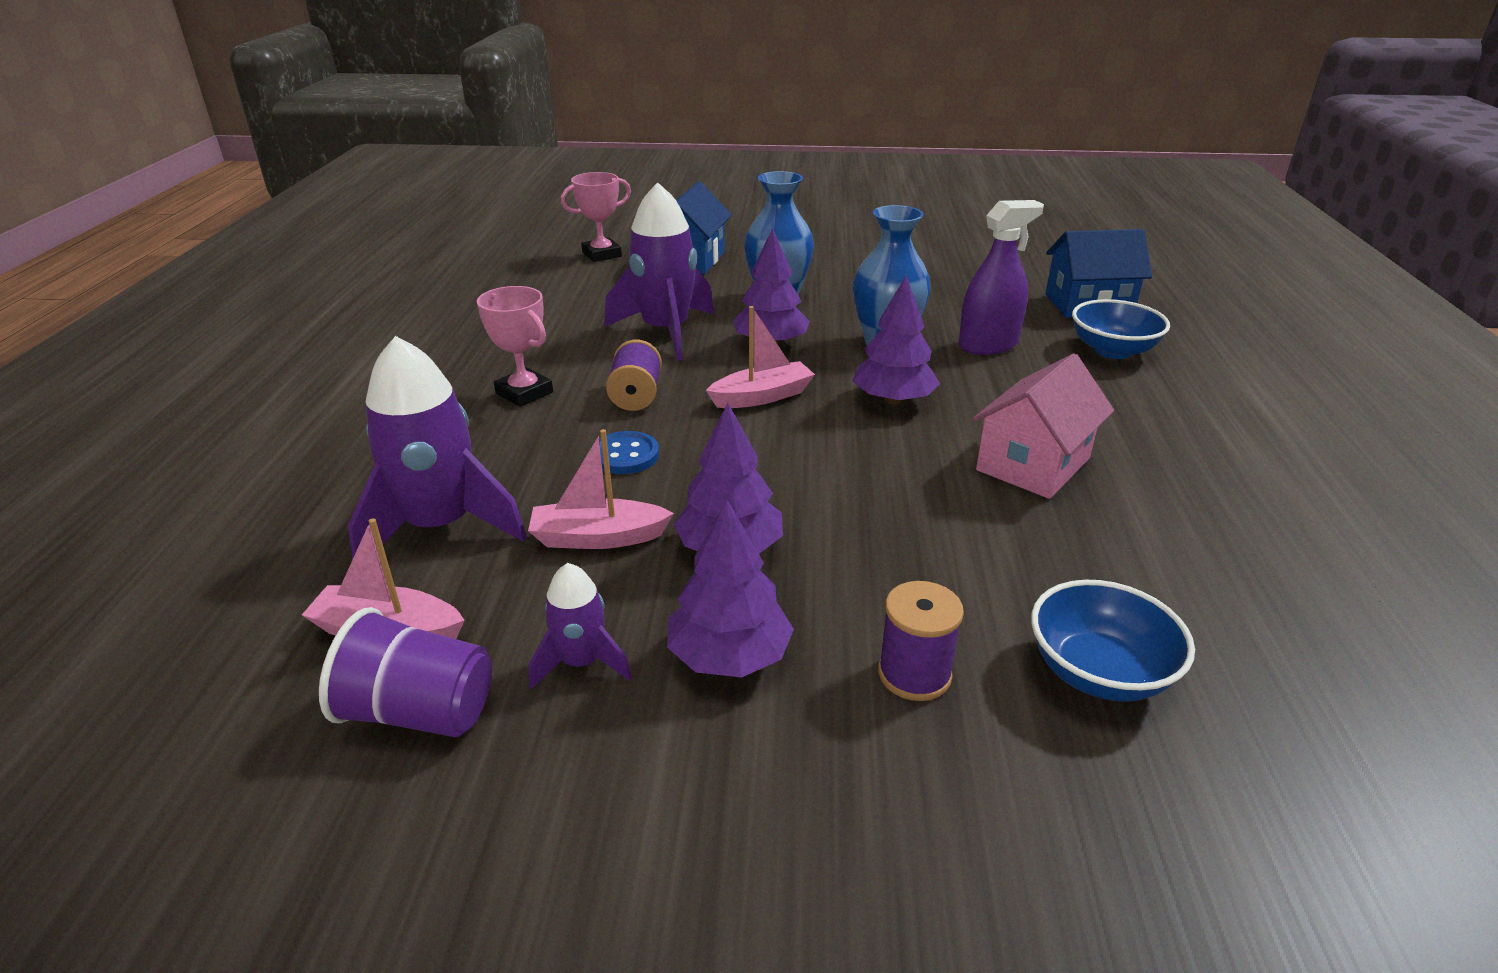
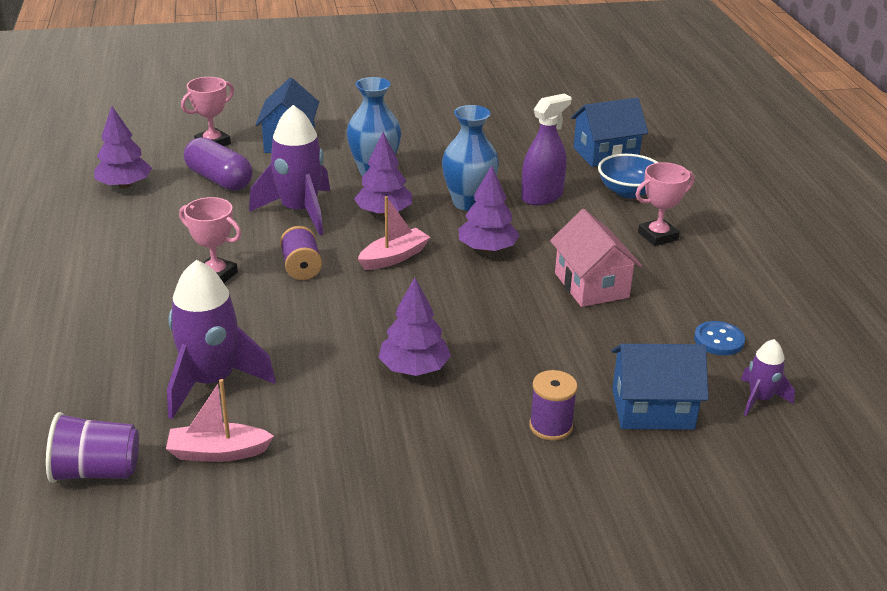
camera: 15 degrees left, 0 degrees up
purple cup [319,607,492,737] -> purple cup moved to [46,412,139,483]
pink boat [528,429,674,549] -> none
purple rocket [529,563,632,689] -> purple rocket moved to [741,339,795,416]
blue button [592,431,659,474] -> blue button moved to [694,321,745,355]
purple tree [667,500,794,677] -> purple tree moved to [94,106,152,188]
pink house [972,353,1114,499] -> pink house turned 45 degrees counterclockwise [550,209,642,307]
blue bowl [1031,580,1195,702] -> blue house [611,344,709,430]
none -> purple capsule [184,137,253,191]
none -> pink trophy [636,162,695,246]

